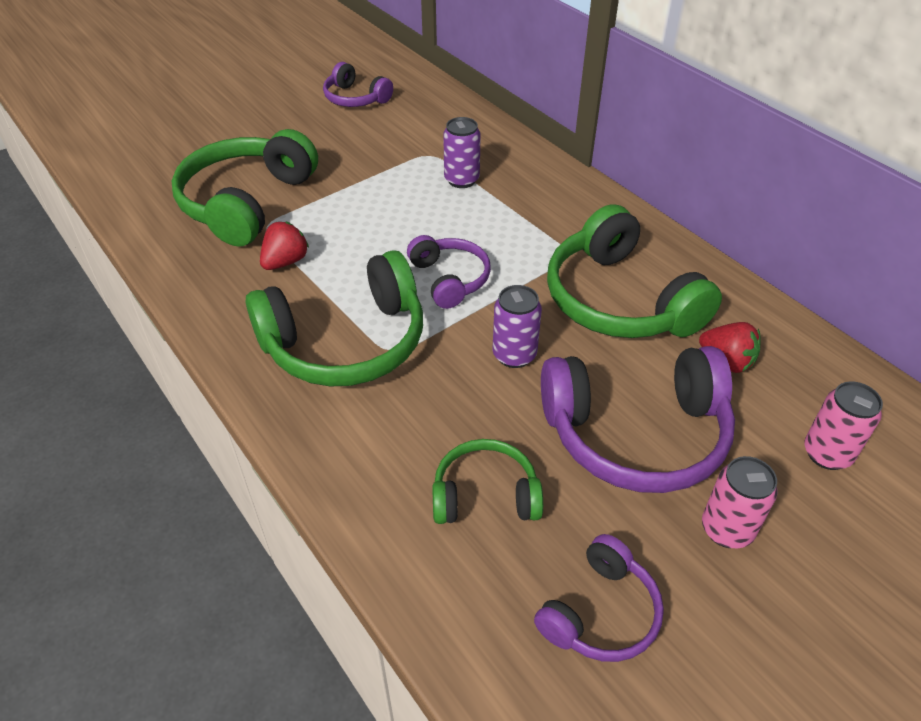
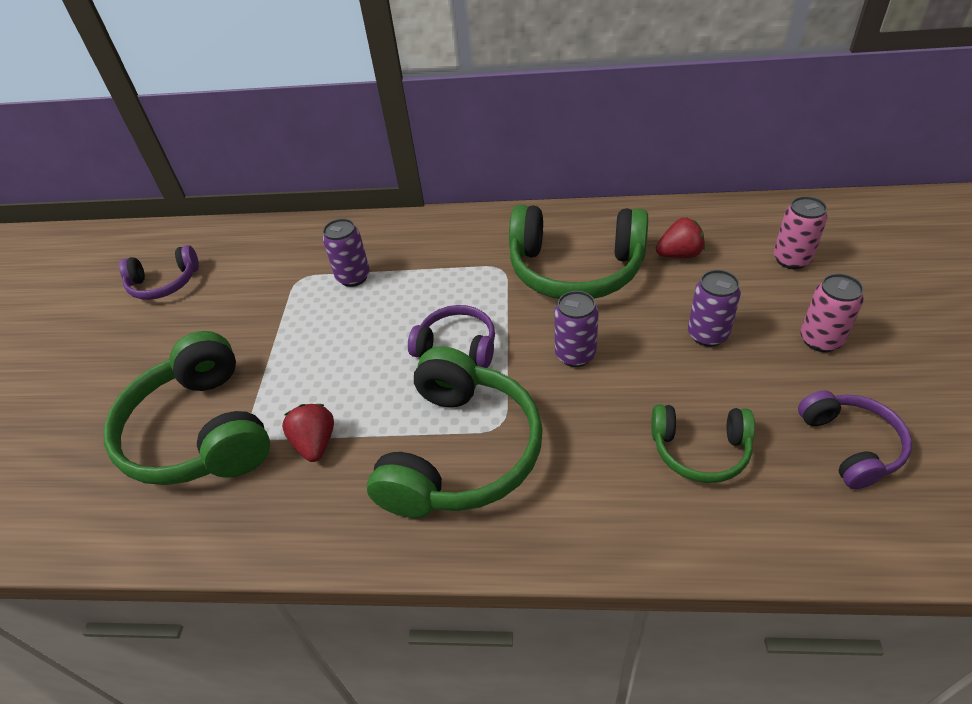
camera: 45 degrees left, 0 degrees up
green headphones [432,439,543,524] -> green headphones turned 120 degrees counterclockwise [651,404,755,483]
purple headphones [541,346,735,493] -> purple can [688,270,741,347]

